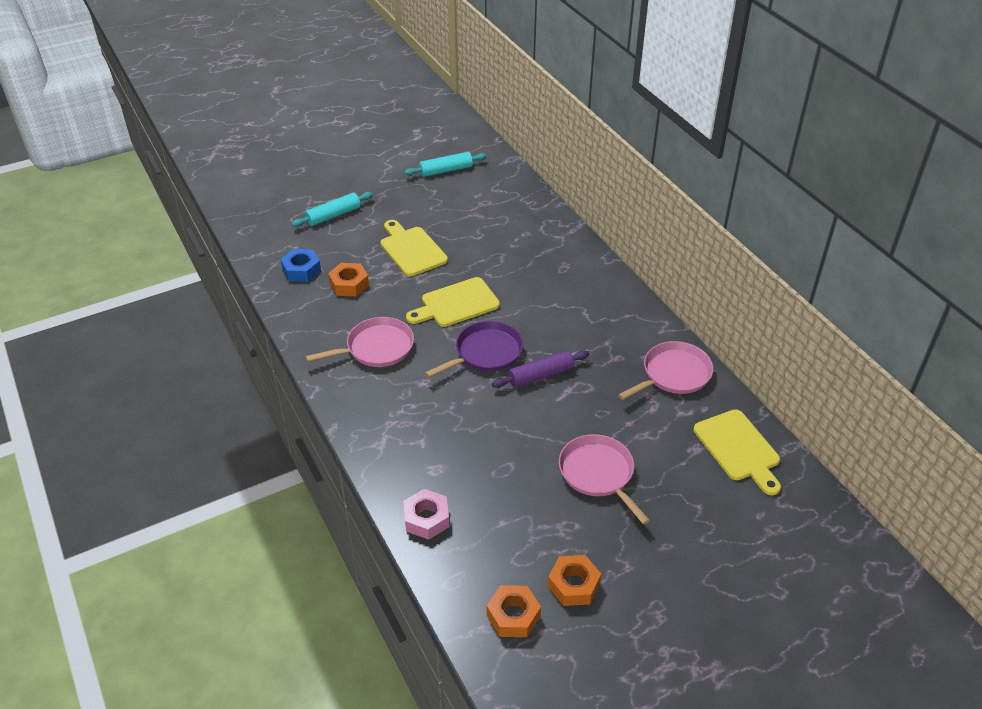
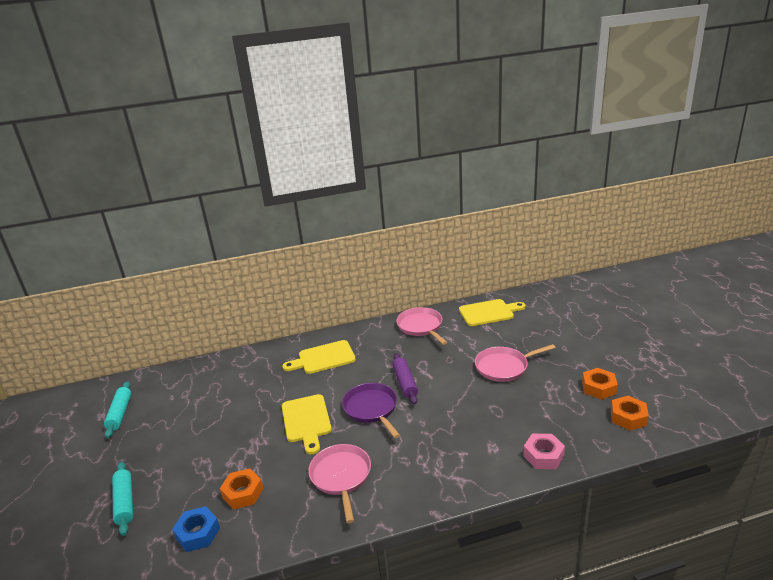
camera: 75 degrees left, 15 degrees down
yellow cutting board [380,220,448,276] -> yellow cutting board moved to [282,340,356,374]

